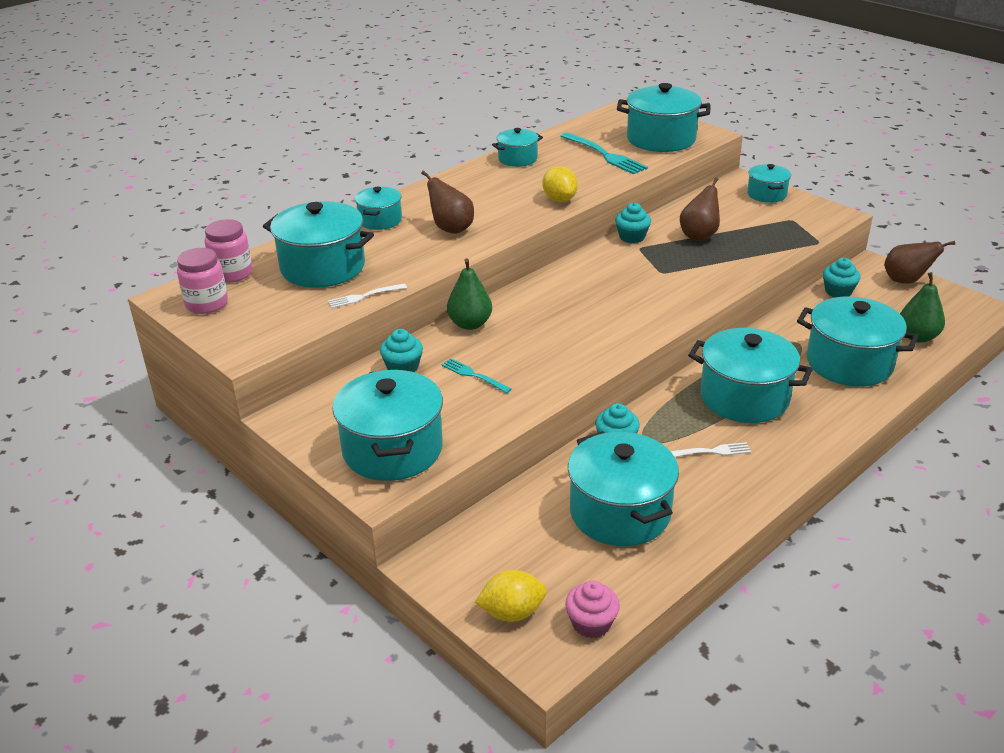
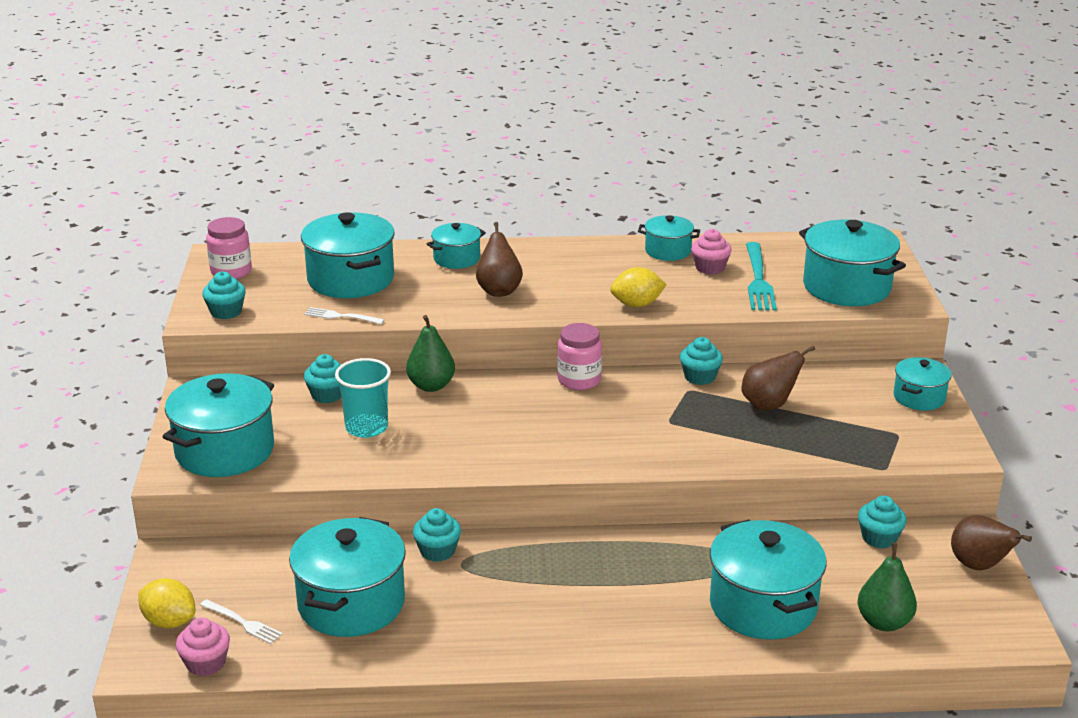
camera: 40 degrees right, 5 degrees down
pink jar [205,219,253,283] -> pink jar moved to [557,323,602,390]
turquoise fork [441,358,512,393] -> turquoise cup [335,358,391,438]
yellow lemon [542,166,578,202] -> yellow lemon turned 60 degrees clockwise [610,267,667,307]
white fork [671,442,751,457] -> white fork moved to [200,599,283,644]
turquoise pot [688,328,813,423] -> none
none -> turquoise cupcake [202,272,246,319]
none -> pink cupcake [691,229,732,274]

